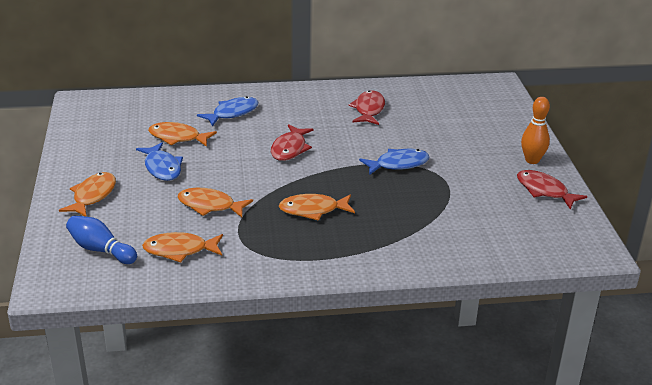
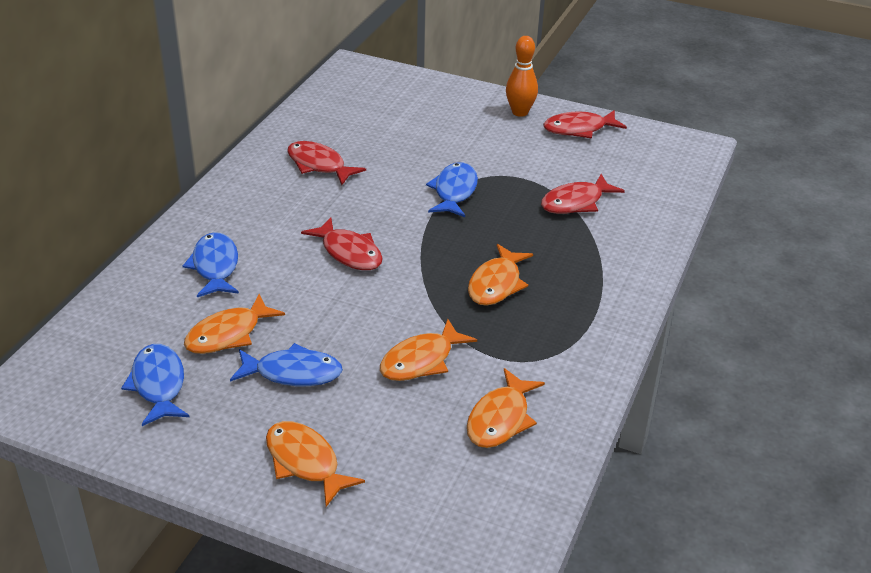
camera: 60 degrees left, 5 degrees up
blue bowling pin [66,216,137,264] -> none
none -> blue fish [121,344,189,426]
none -> red fish [541,174,625,214]

